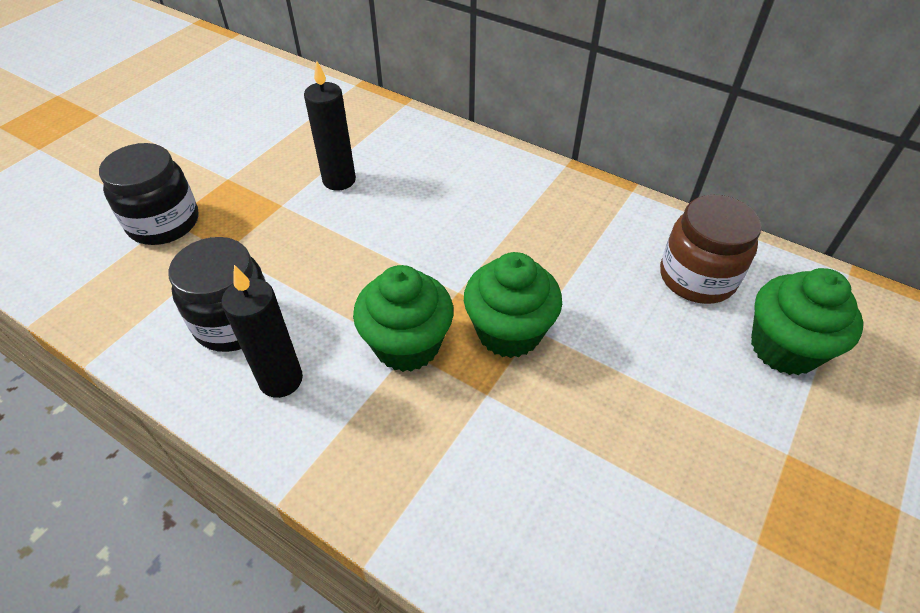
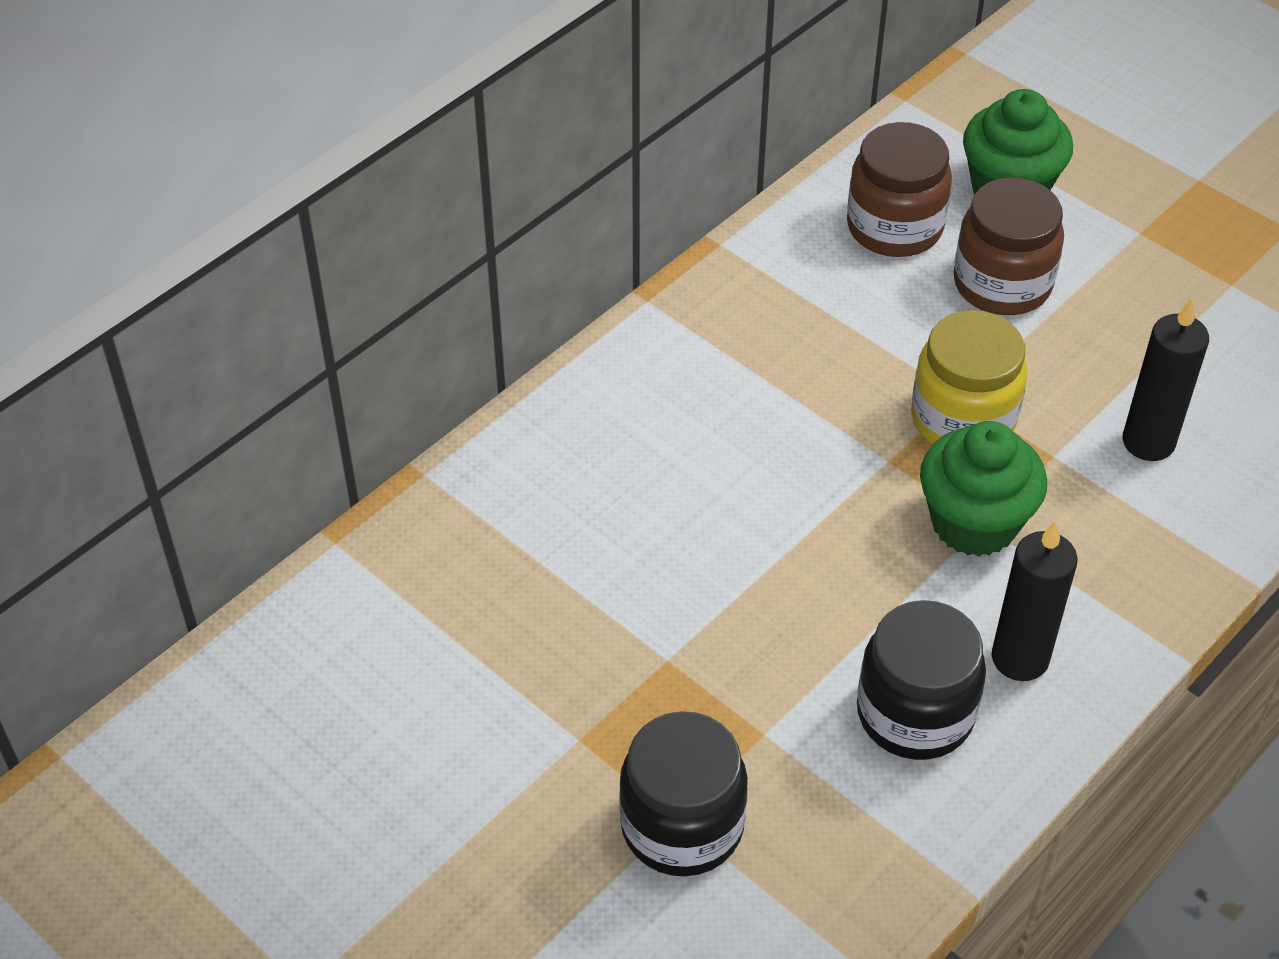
camera: 80 degrees left, 0 degrees up
black candle [304,60,356,190] -> black candle moved to [1123,298,1209,461]
green cupcake [464,252,562,358] -> yellow jar [911,310,1027,445]
none -> brown jar [953,178,1064,315]

